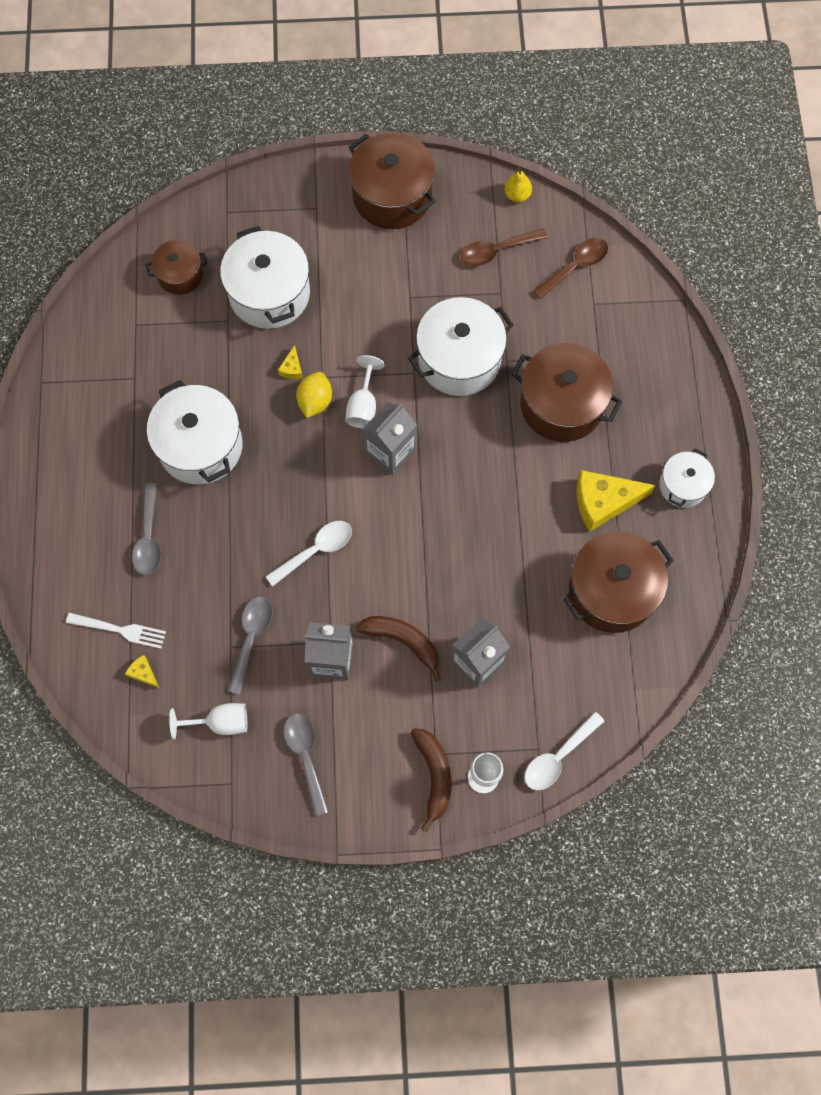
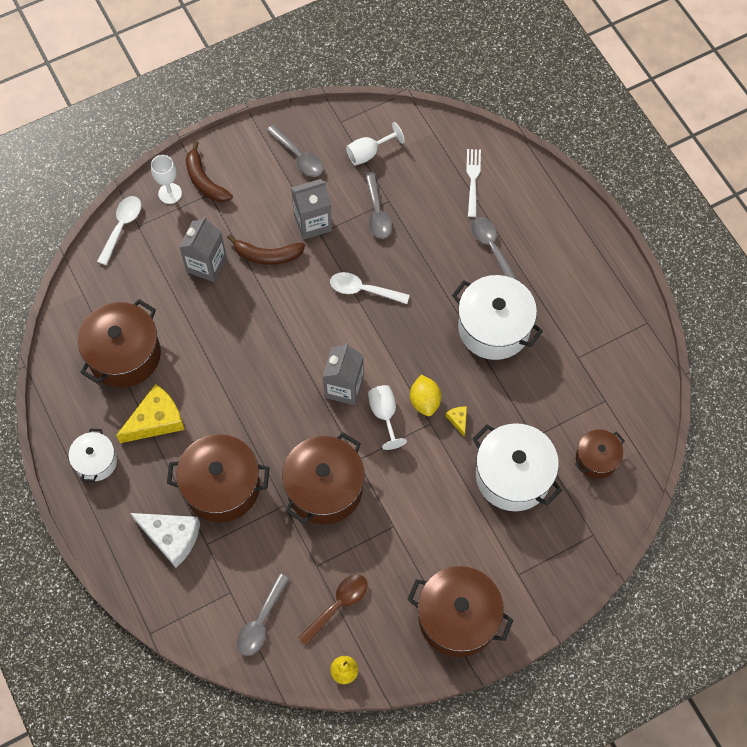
camera: 155 degrees right, 5 degrees down
white fork [66,613,166,649] -> white fork turned 105 degrees clockwise [466,149,481,217]
yellow cheese [125,655,159,688] -> none
white spoon [265,521,352,587] -> white spoon turned 75 degrees clockwise [330,272,410,304]
white pot [408,297,514,396] -> brown pot [282,432,365,524]
brown spoon [533,238,608,299] -> grey spoon [237,574,290,656]
none -> white cheese [130,513,200,568]

